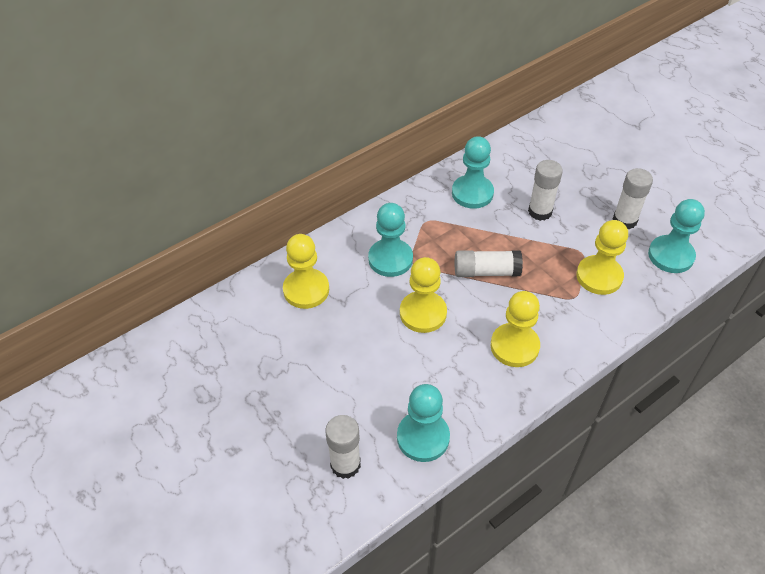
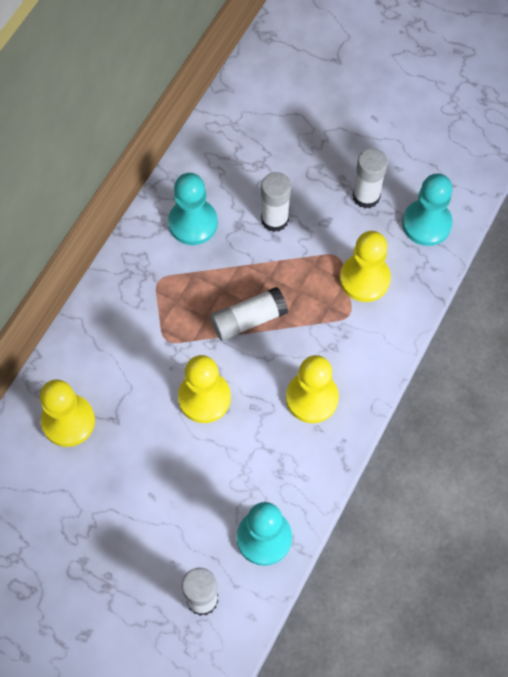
camera: 25 degrees left, 15 degrees up
turquoise pawn [368,203,413,277] -> none

